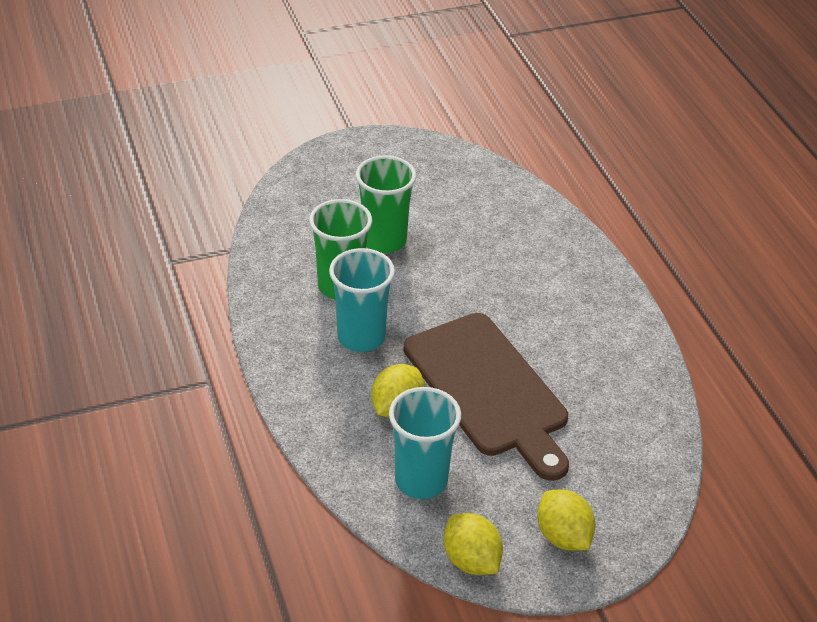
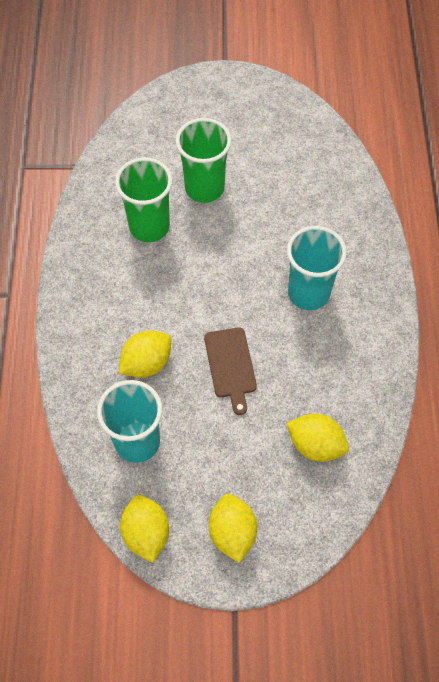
camera: 20 degrees right, 20 degrees up
turquoise cup [329,248,395,352] -> turquoise cup moved to [287,226,347,310]
brown cutting board [403,313,569,481] -> brown cutting board [204,327,257,415], size x0.47
none -> yellow lemon [286,414,349,462]

